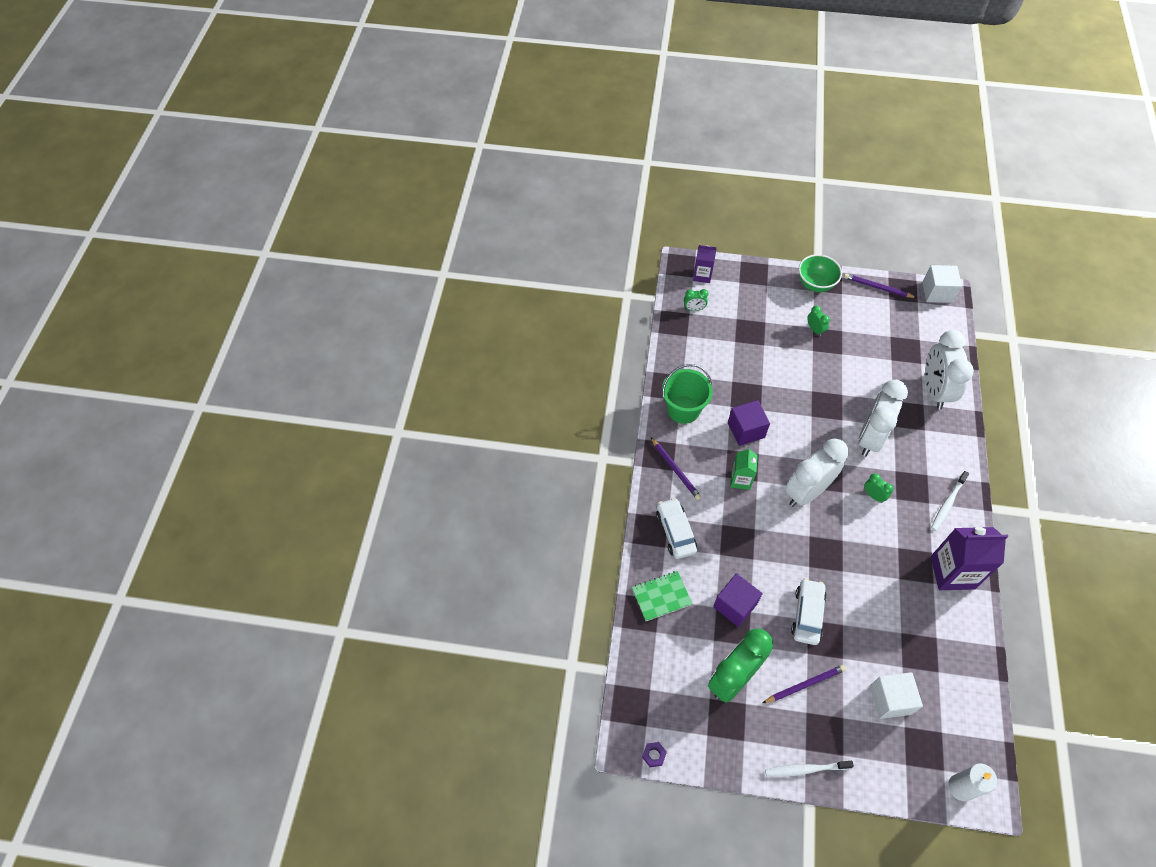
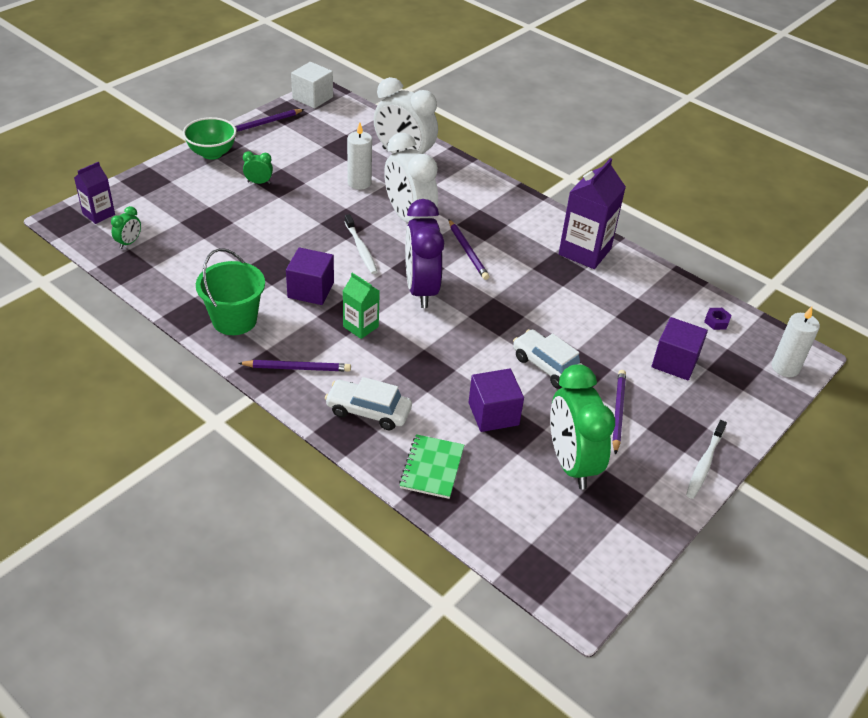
camera: 60 degrees left, 15 degrees down
purple nut [642,742,667,767] -> purple nut moved to [704,308,732,330]
white clock [785,439,848,507] -> purple clock [405,199,444,308]
green clock [864,473,894,503] -> purple pencil [448,219,489,280]
white cube [870,672,923,719] -> purple cube [652,317,708,380]
white toothbrush [931,471,969,531] -> white toothbrush moved to [344,214,378,274]
none -> white candle [347,122,372,190]

